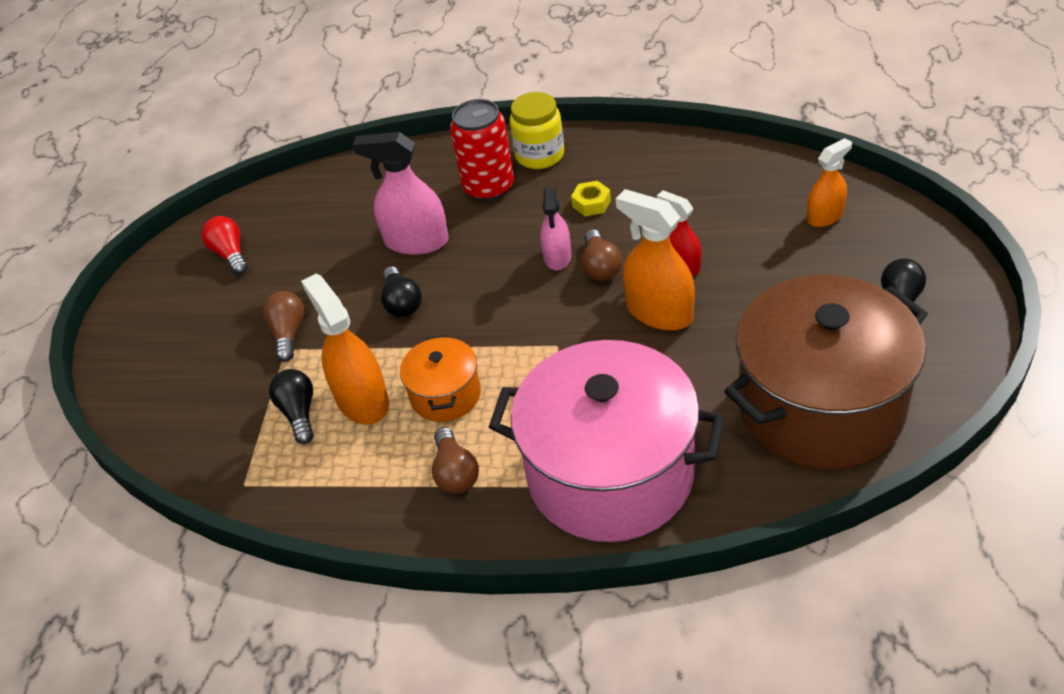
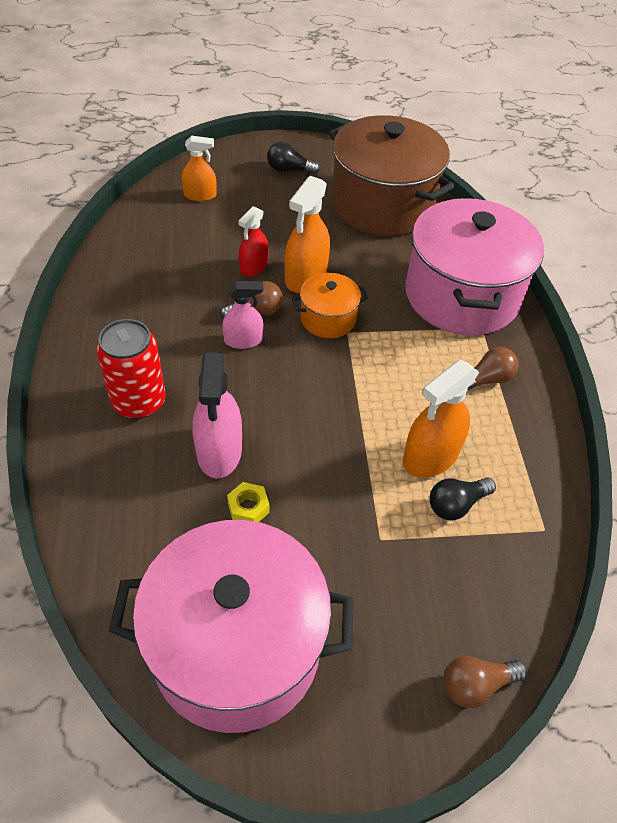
camera: 110 degrees left, 5 degrees up
red light bulb [201,216,248,274] -> pink pot [109,520,353,733]
brown light bulb [263,291,304,362] -> brown light bulb moved to [443,656,527,708]
black light bulb [381,266,422,317] -> none
orange pot [400,335,481,422] -> orange pot moved to [292,273,368,338]
yellow jar [510,92,564,169] -> none
yellow nut [571,181,611,216] -> yellow nut moved to [227,482,270,522]
orange spray bottle [807,138,852,227] -> orange spray bottle turned 135 degrees clockwise [182,136,217,201]

